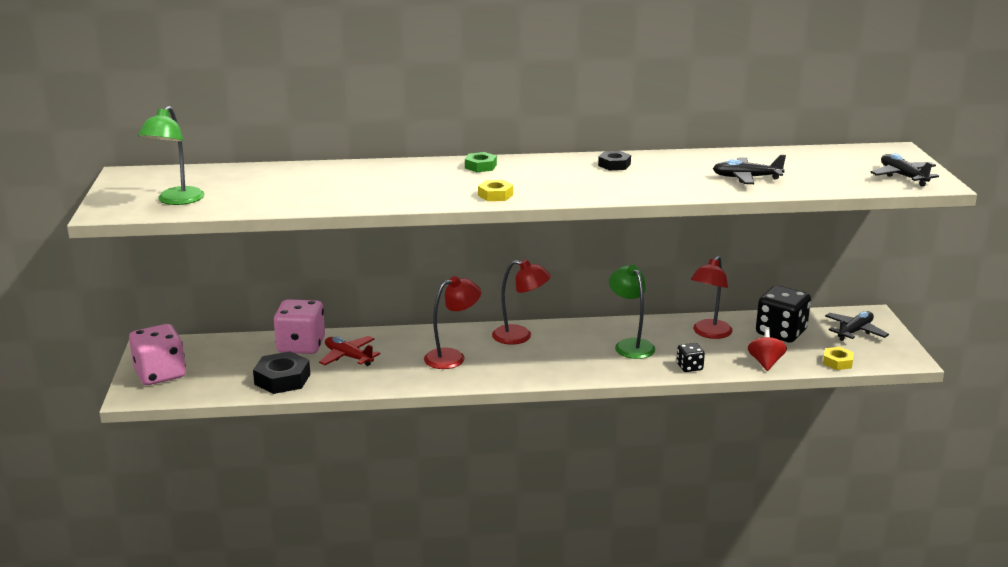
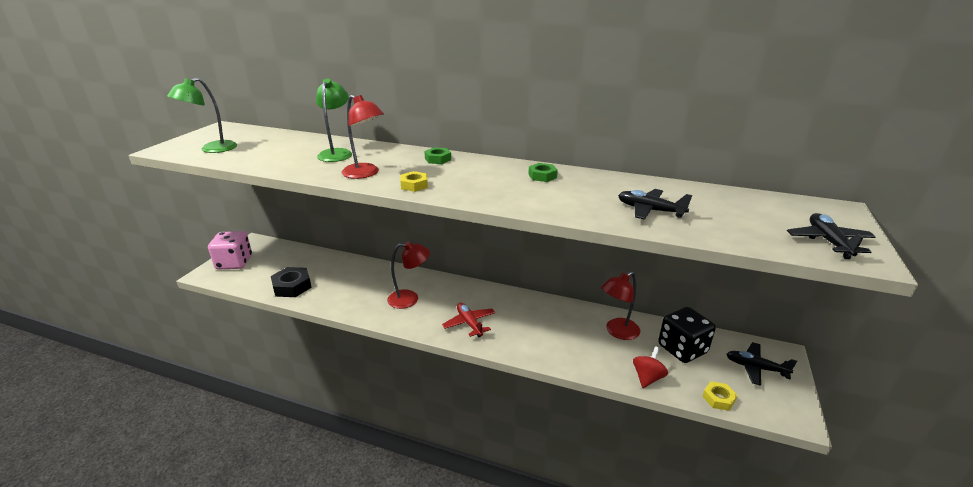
camera: 25 degrees right, 5 degrees up
pink dice [274,299,325,354] -> none
red plane [319,336,380,366] -> red plane moved to [442,303,495,337]
red lamp [492,259,551,345] -> red lamp moved to [342,95,384,179]
black nut [598,151,631,170] -> green nut [528,163,558,182]
green lamp [609,265,656,359] -> green lamp moved to [316,79,352,162]
black dice [677,343,705,372] -> none
black plane [825,311,889,341] -> black plane turned 135 degrees counterclockwise [727,342,797,386]

